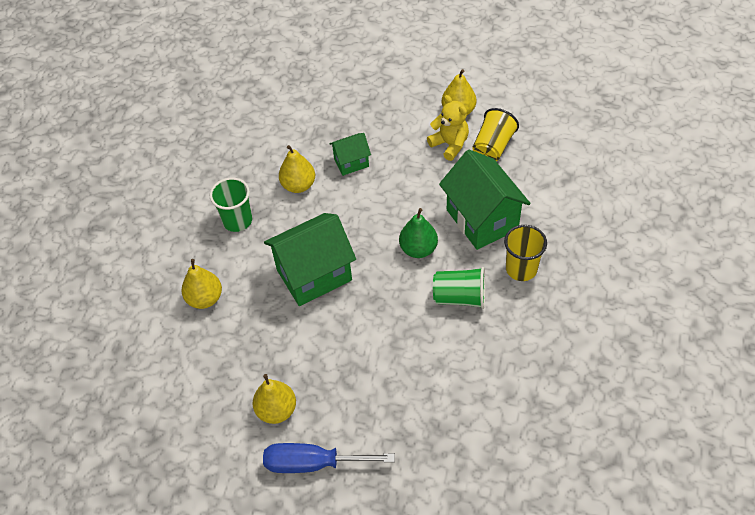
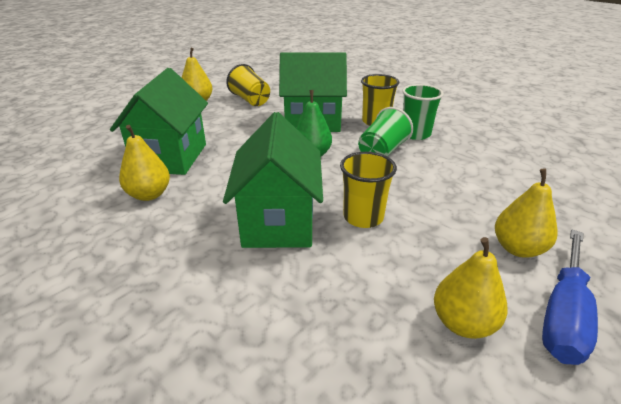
camera: 65 degrees left, 20 degrees down
yellow pear [181,259,222,309] -> yellow pear moved to [495,169,558,258]
green cup [210,178,252,232] -> green cup moved to [402,84,444,140]
green house [329,133,371,176] -> green house [110,68,208,175], size x1.92
yellow teddy bear [427,95,469,161] -> none
none -> yellow cup [340,152,397,228]

